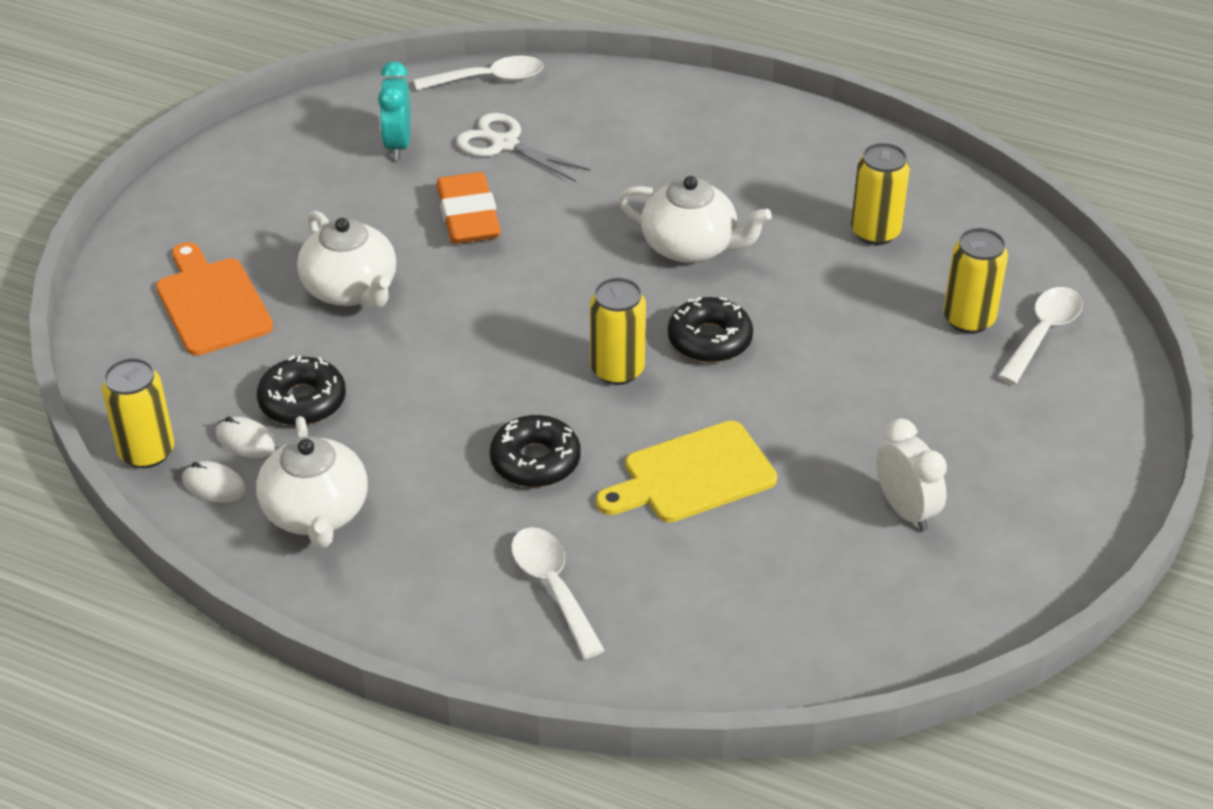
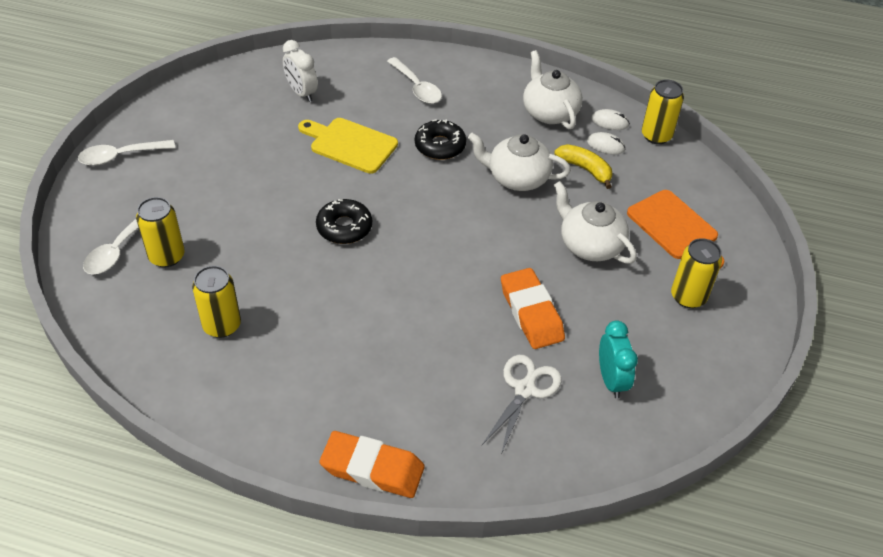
camera: 170 degrees right, 5 degrees up
black donut [257,355,346,426] -> yellow banana [555,144,612,189]
white spoon [414,56,543,90] -> white spoon moved to [78,140,175,166]
white scissors [456,113,590,182] -> white scissors turned 90 degrees counterclockwise [481,355,562,455]
yellow can [590,277,646,385] -> yellow can moved to [671,238,722,308]
yellow cutting board [596,421,777,523] -> yellow cutting board turned 120 degrees counterclockwise [298,118,398,174]
white teapot [619,176,772,263] -> white teapot moved to [468,133,571,191]
white clock [876,418,947,532] -> white clock moved to [283,40,318,102]
none -> orange eraser [319,431,425,498]

